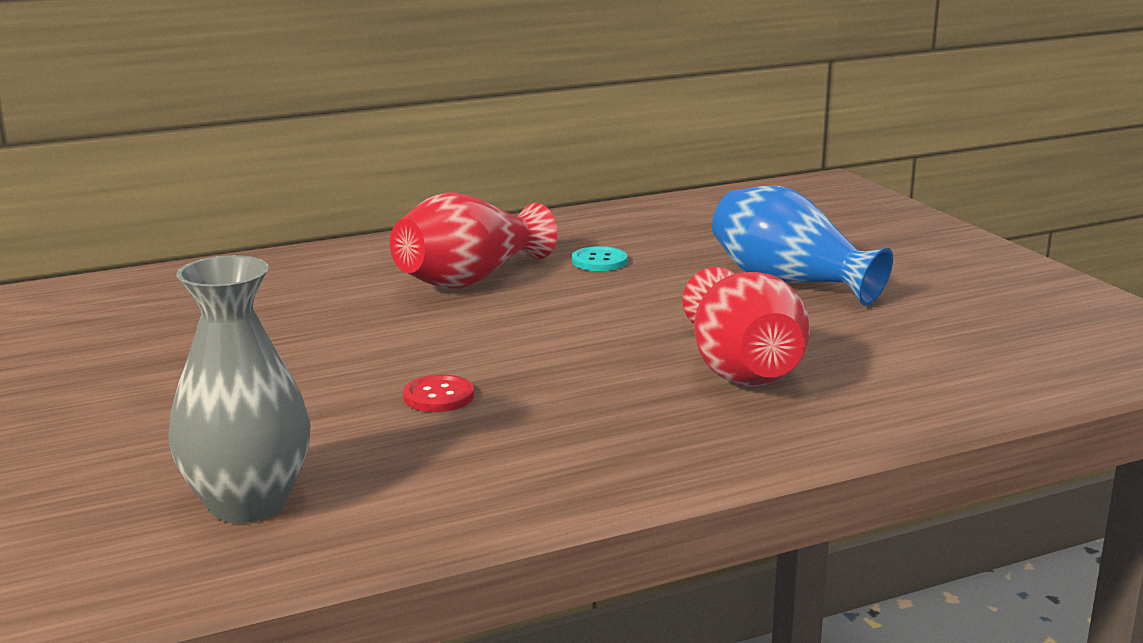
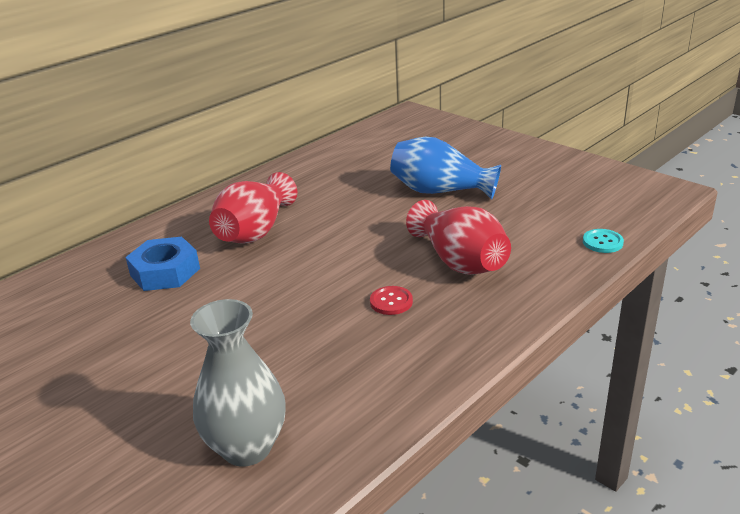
camera: 20 degrees left, 10 degrees up
red button [403,375,474,412] -> red button moved to [370,286,413,315]
turquoise button [572,246,627,271] -> turquoise button moved to [583,229,624,253]
none -> blue nut [125,237,200,291]

